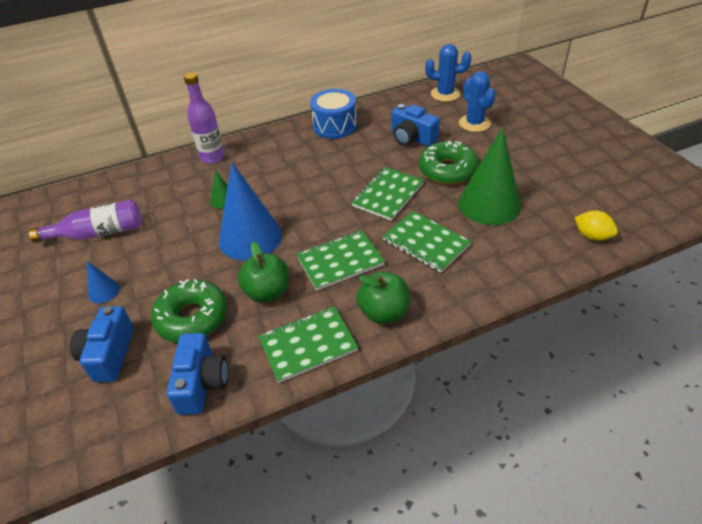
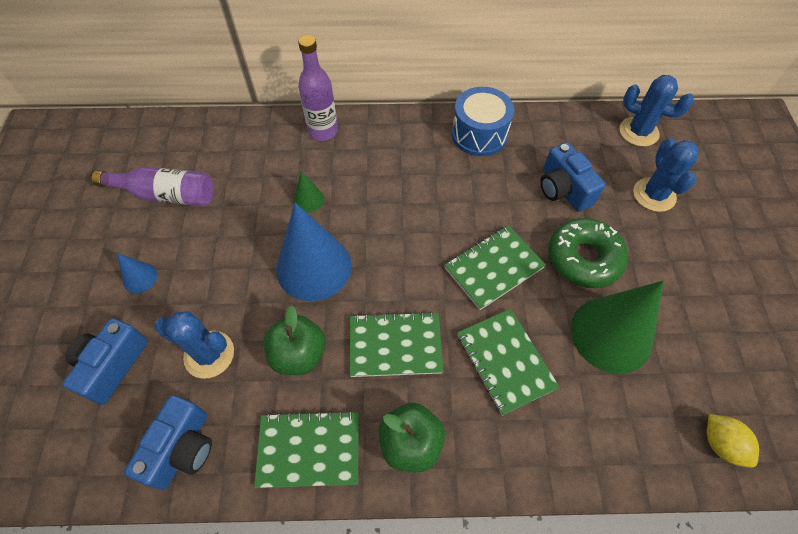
camera: 20 degrees right, 15 degrees up
green donut [151,279,227,343] -> blue cactus [154,311,234,379]

